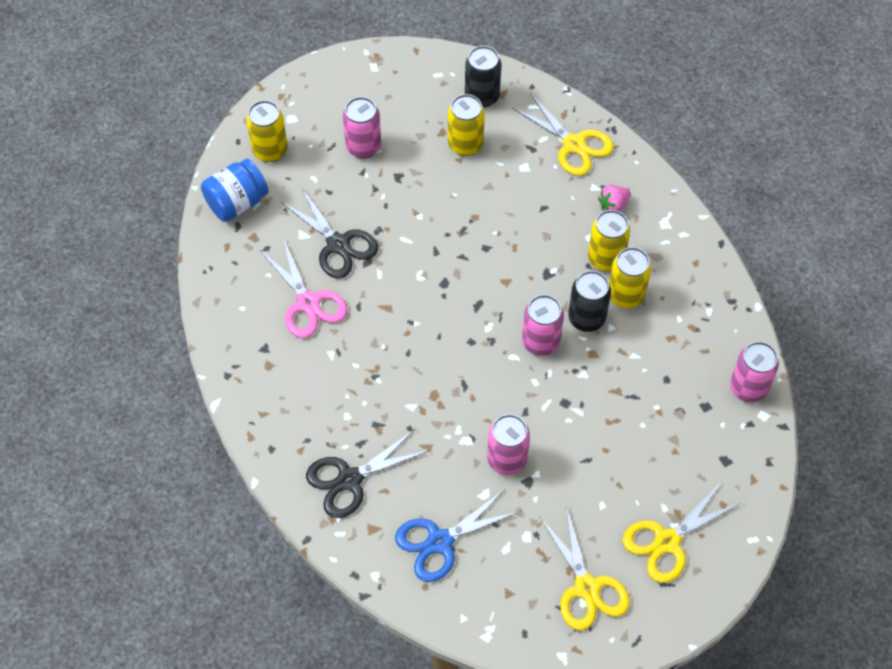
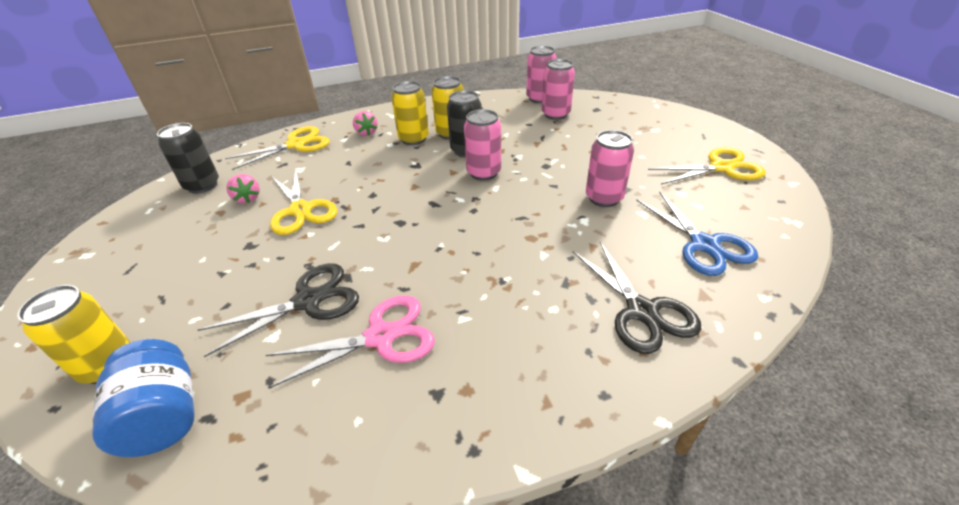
camera: 80 degrees left, 20 degrees down
pink can [343,97,381,159] -> pink can moved to [542,59,575,120]
yellow can [448,94,485,156] -> pink strawberry [226,174,260,203]
yellow scissors [622,484,742,583] -> yellow scissors moved to [270,170,337,235]

